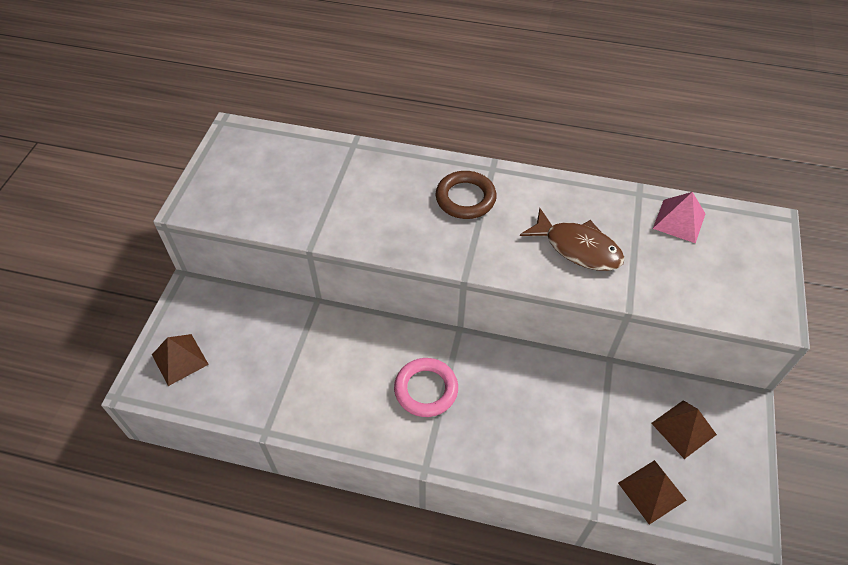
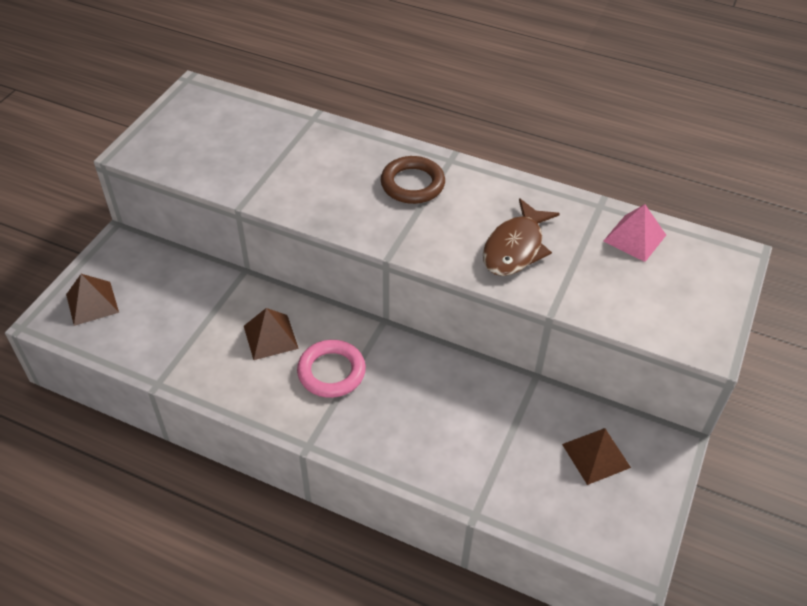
camera: 10 degrees right, 5 degrees down
brown fish [520,208,625,271] -> brown fish turned 75 degrees clockwise [483,198,560,276]
brown pyramid [618,460,686,525] -> brown pyramid moved to [244,308,299,360]

